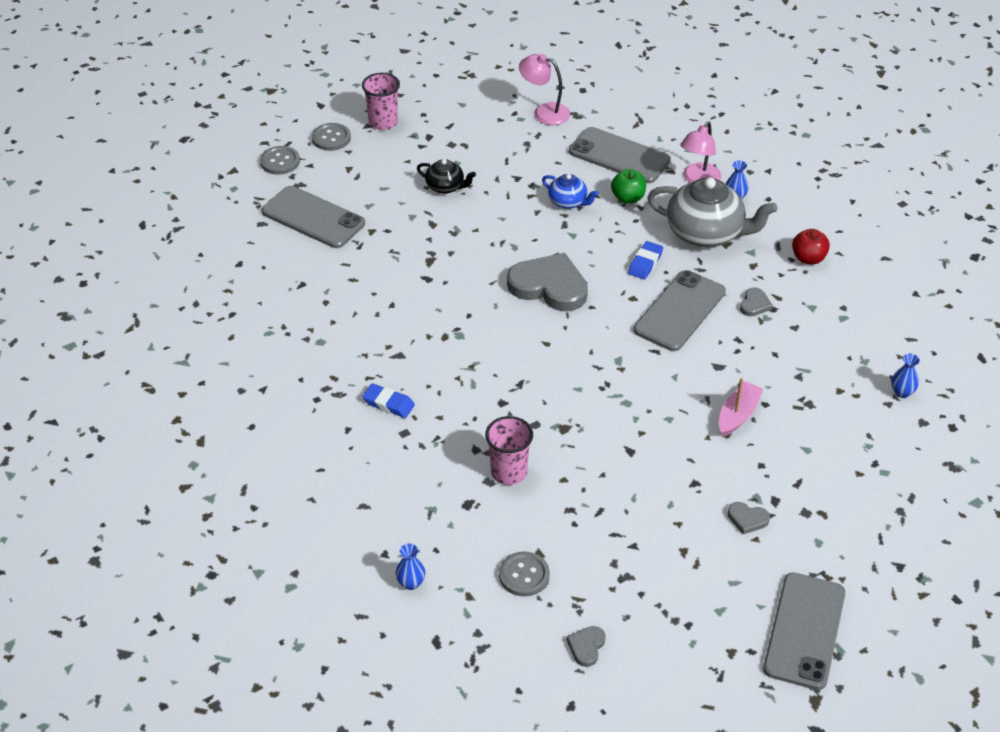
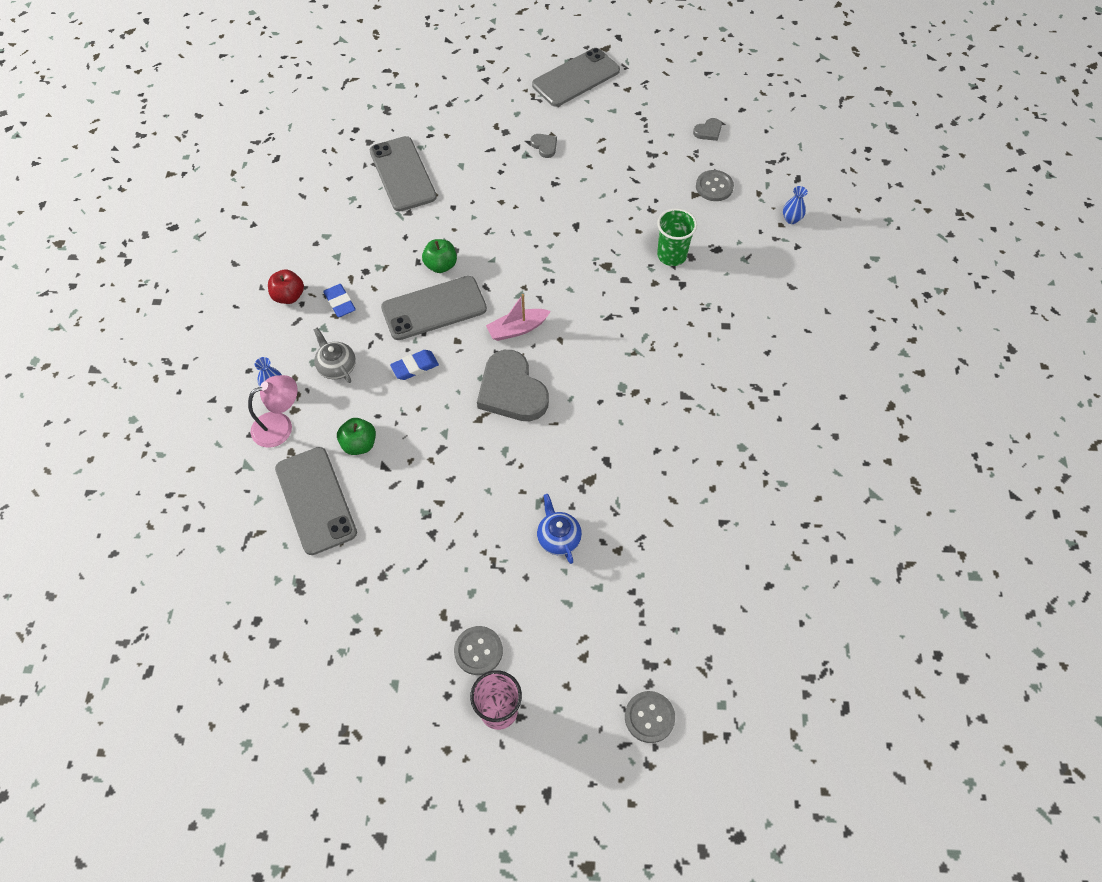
camera: 145 degrees left, 15 degrees up
grey phone [262,186,365,248] -> grey phone moved to [370,136,437,212]
grey button [312,123,351,151] -> grey button moved to [454,626,503,675]
blue eraser [362,383,415,418] -> blue eraser moved to [323,284,356,317]
black teapot [417,159,476,194] -> none
pink cup [485,416,533,485] -> green cup [657,208,697,266]
pink lamp [519,54,570,125] -> none
blue teapot [542,174,598,209] -> blue teapot moved to [537,494,582,564]
grey teapot [647,177,778,247] -> grey teapot [314,327,356,383], size x0.51
pink boat [719,378,764,437] -> pink boat moved to [486,294,551,341]
grey heart [740,287,773,316] -> none
blue vase [891,354,920,398] -> none
none -> green apple [422,239,457,273]

